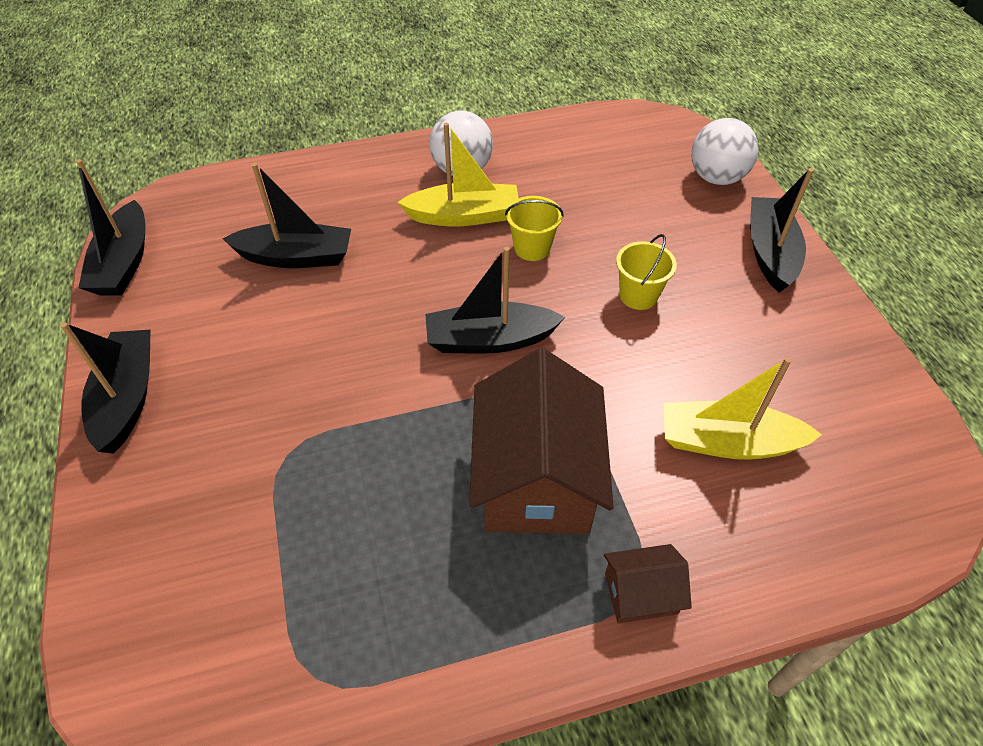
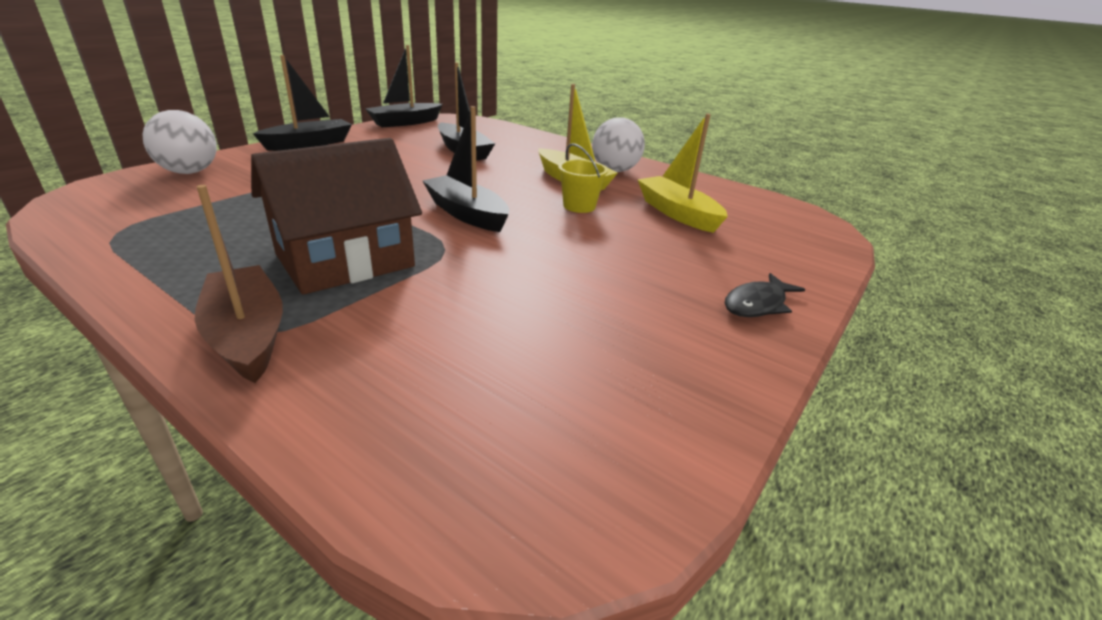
camera: 50 degrees right, 20 degrees down
brown house [604,544,692,624] -> brown boat [195,185,283,383]
yellow bucket [616,234,677,310] -> none
yellow boat [663,357,822,460] -> yellow boat moved to [638,114,728,233]
white ball [691,118,759,185] -> white ball moved to [142,110,217,174]
black boat [750,168,814,293] -> black fish [725,273,805,317]

